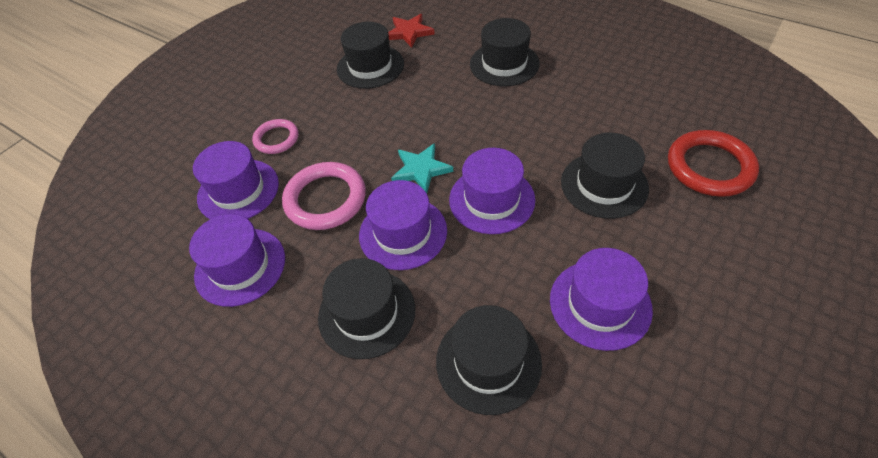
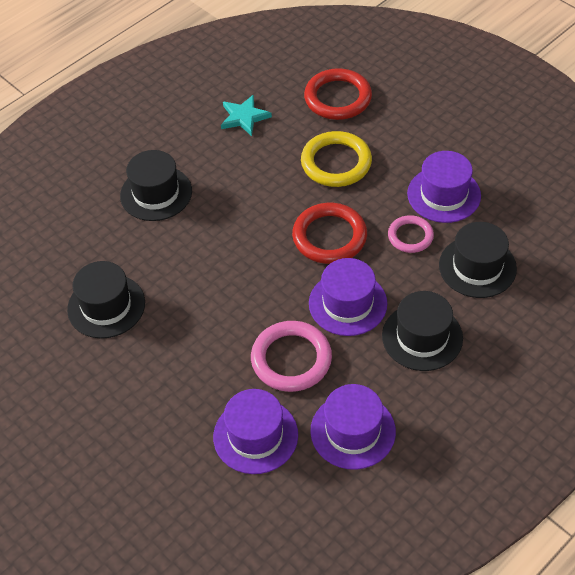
camera: 80 degrees left, 0 degrees up
pink ring [252,119,298,154] -> pink ring moved to [388,215,434,253]
red star [388,14,435,48] -> none
turquoise star [391,143,453,193] -> turquoise star moved to [221,94,272,136]
purple hat [449,148,535,234] -> red ring [292,203,367,264]
black hat [561,133,649,219] -> yellow ring [301,131,372,187]

